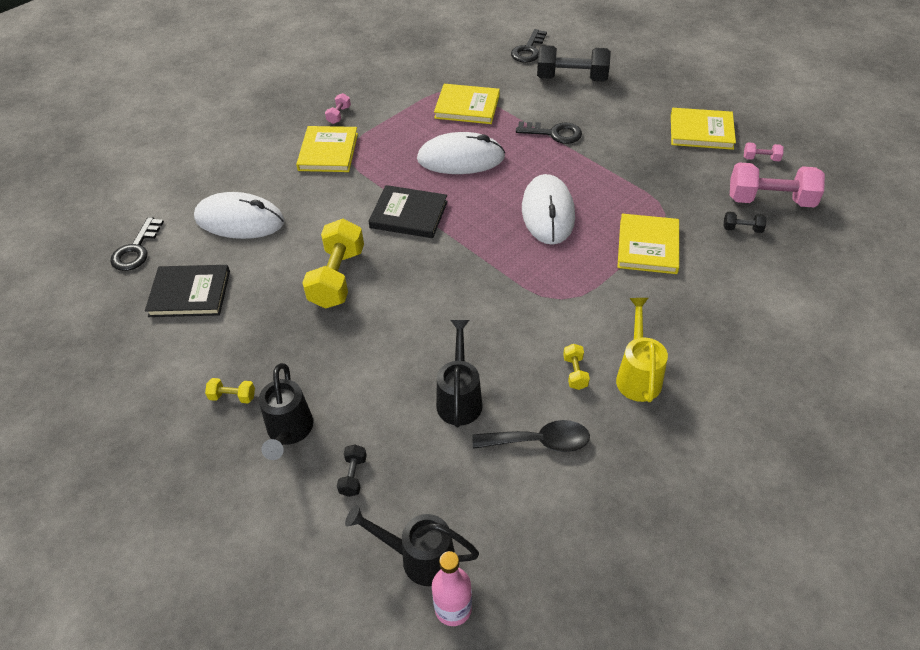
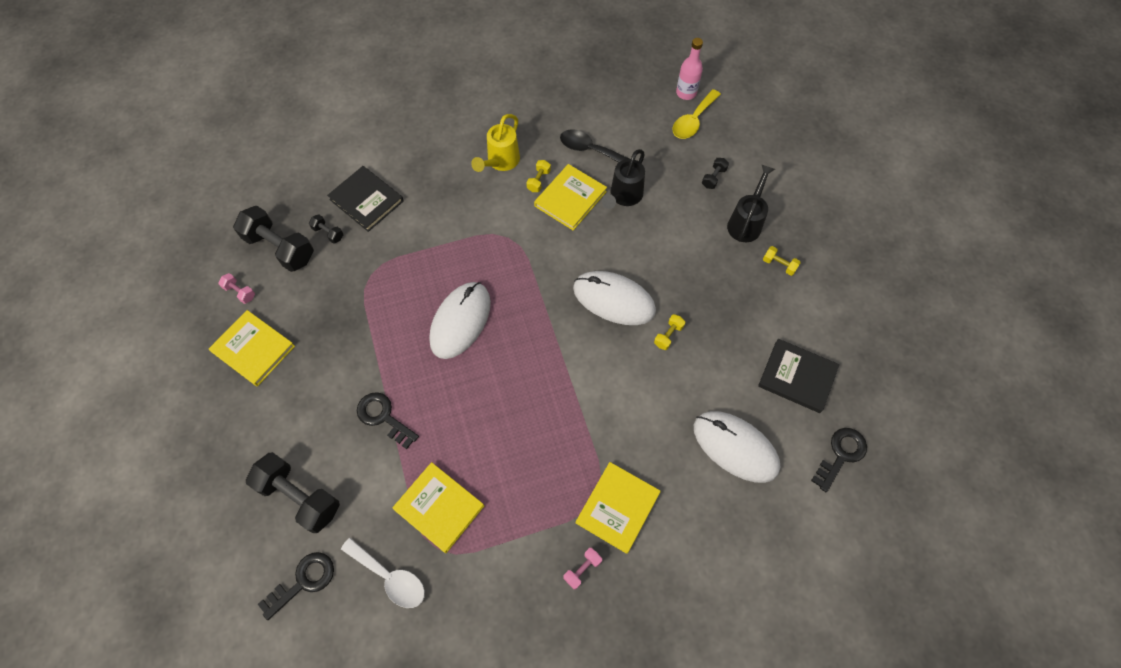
camera: 155 degrees left, 15 degrees up
yellow dumbbell [302,219,364,309] -> yellow dumbbell [654,314,685,350], size x0.45
black watering can [345,505,479,586] -> yellow spoon [672,89,721,139]
black book [368,185,448,238] -> black book moved to [327,166,404,232]
white mouse [417,132,505,174] -> white mouse moved to [573,271,656,325]
yellow book [617,214,679,274] -> yellow book moved to [534,164,607,230]
pink dumbbell [730,162,825,207] -> black dumbbell [233,206,314,272]
none -> white spoon [341,538,425,608]

